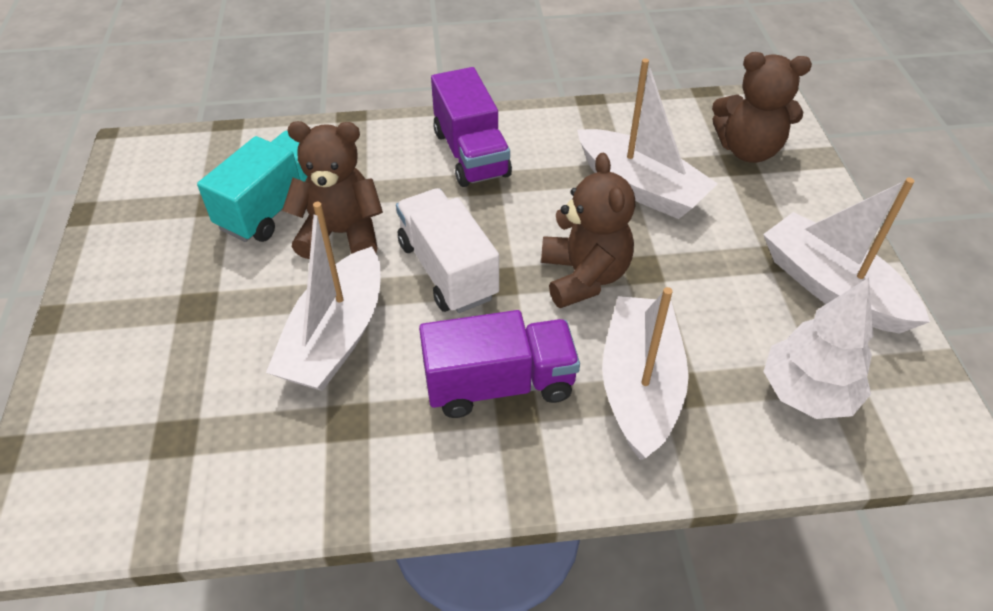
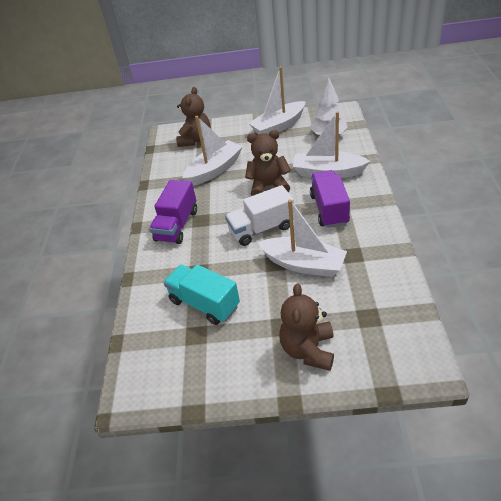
camera: 80 degrees left, 5 degrees down
brown teddy bear [282,121,383,259] -> brown teddy bear moved to [279,283,334,371]
purple truck [431,67,512,187] -> purple truck turned 120 degrees clockwise [149,180,197,244]

